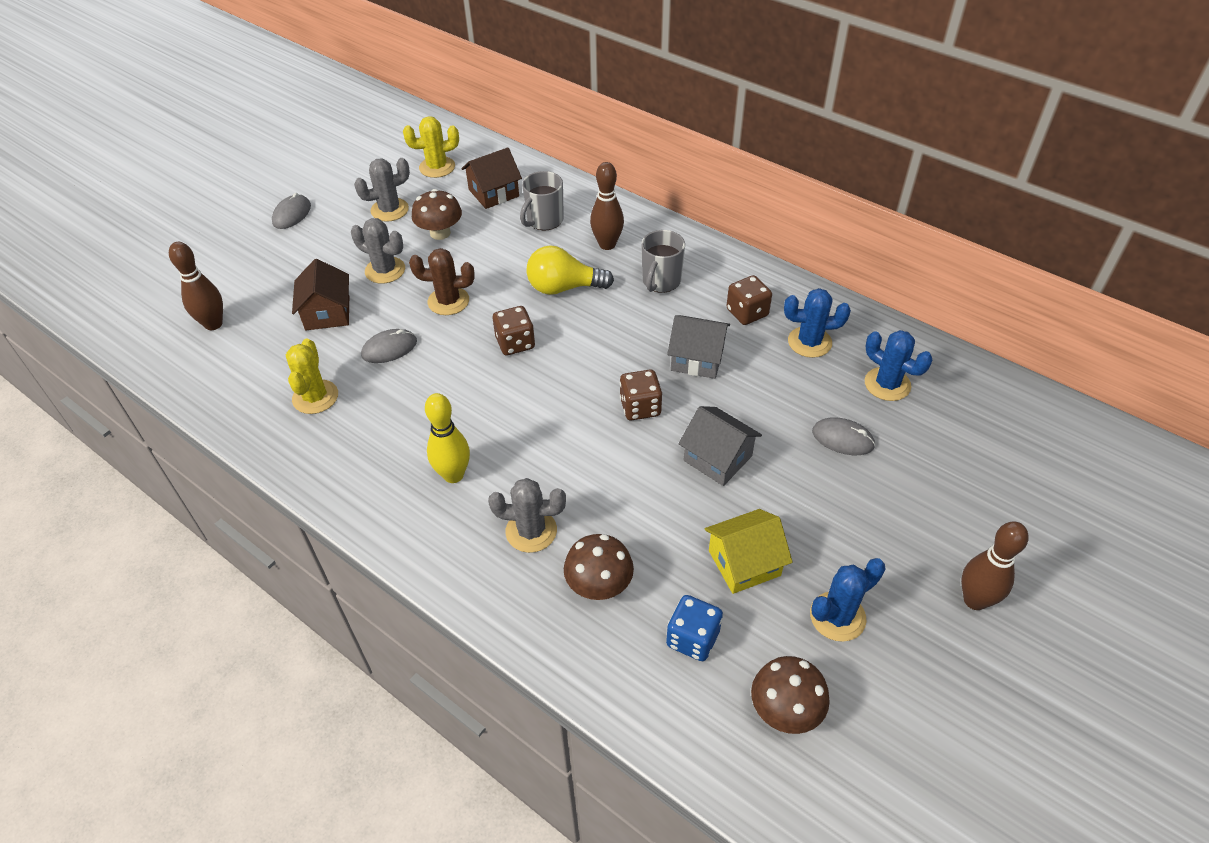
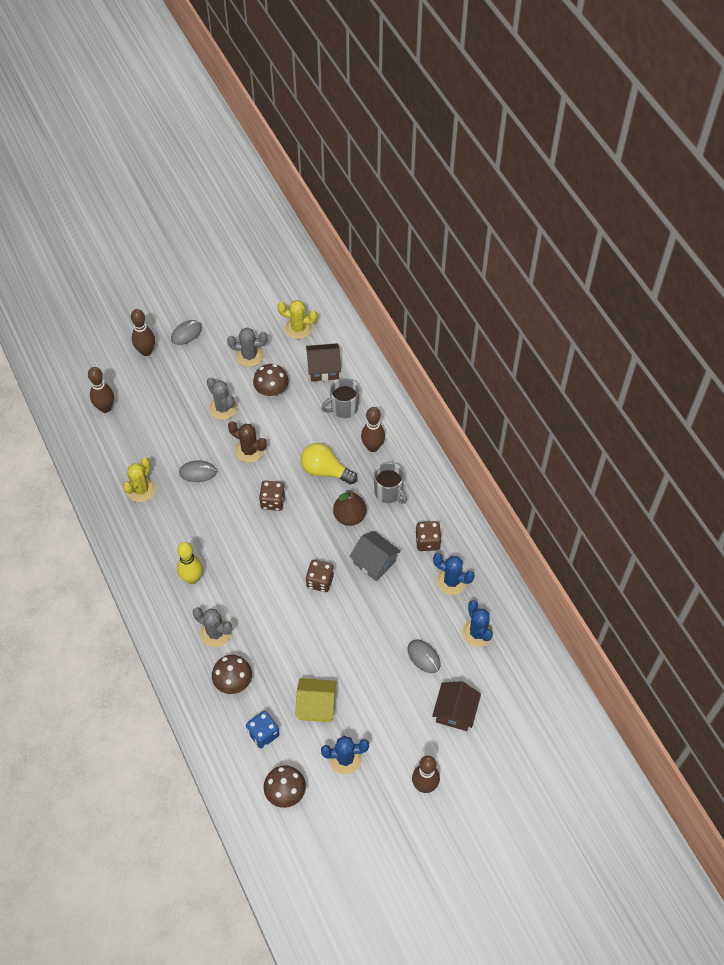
camera: 25 degrees right, 10 degrees up
brown house [292,259,349,330] -> brown house moved to [432,681,481,731]
grey mug [642,230,685,293] -> grey mug turned 90 degrees counterclockwise [374,462,407,504]
grey house [678,406,762,486] -> none
none -> brown bowling pin [131,309,155,356]
none -> brown pear [333,490,367,526]

